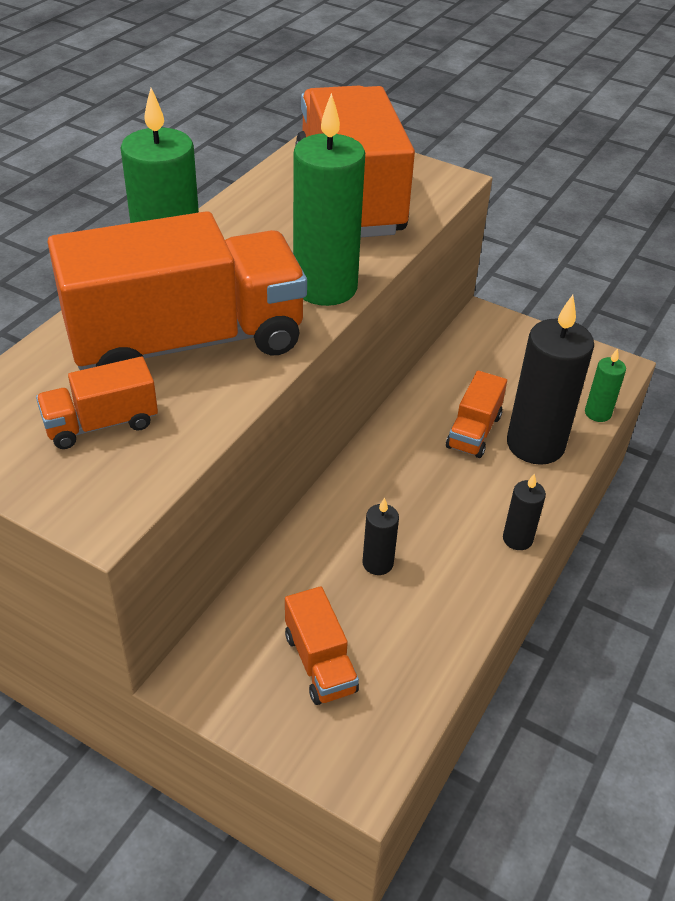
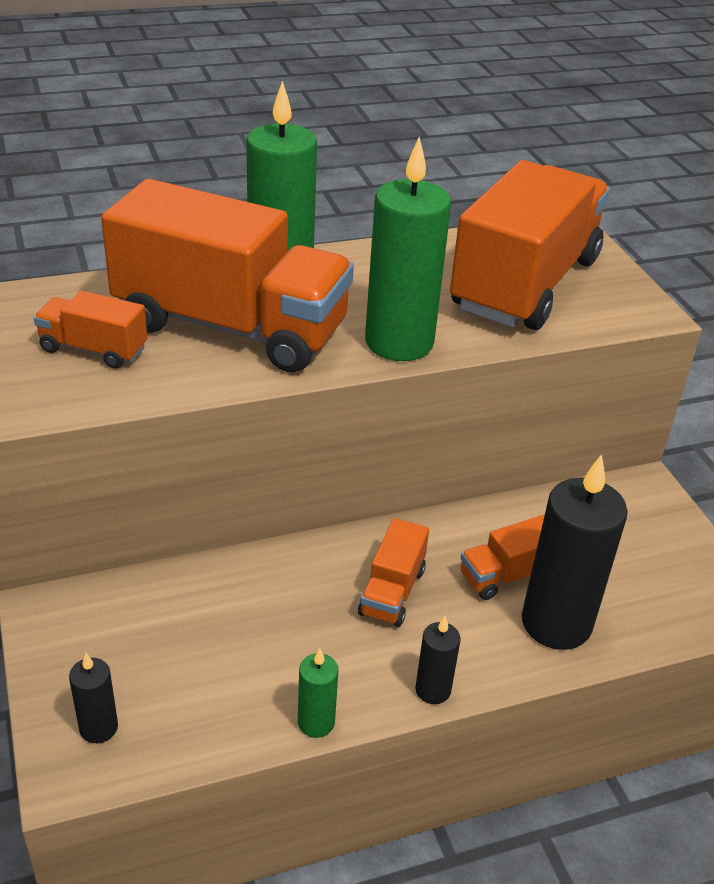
camera: 40 degrees right, 5 degrees down
orange truck [285,586,359,705] -> orange truck moved to [358,518,429,627]
black candle [362,497,399,575] -> black candle moved to [69,653,118,743]
green candle [585,348,626,422] -> green candle moved to [298,648,338,738]

